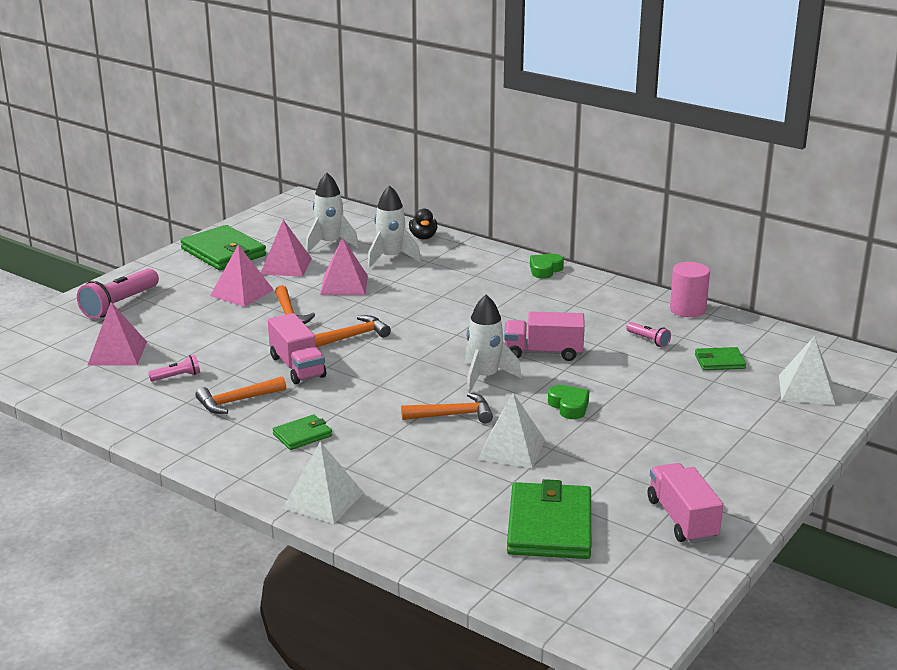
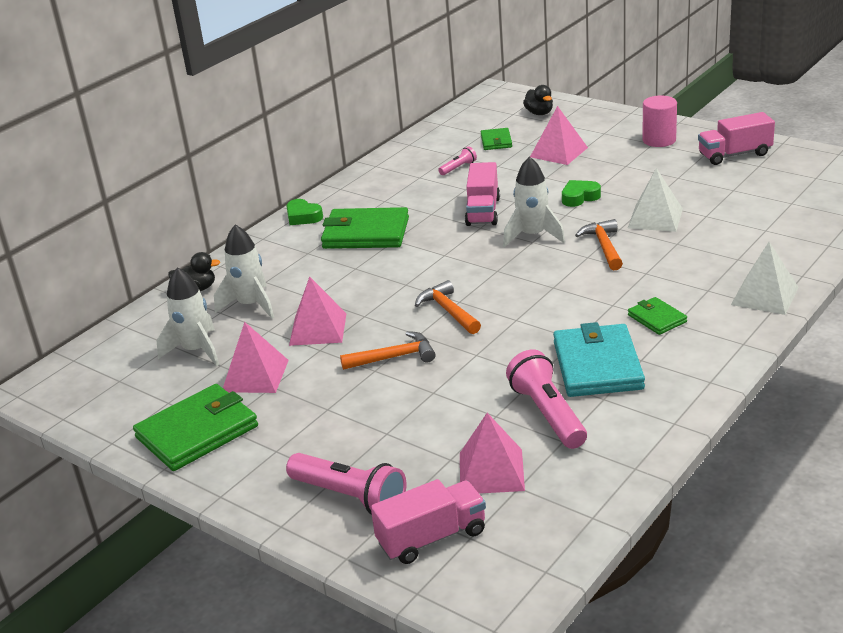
camera: 85 degrees left, 5 degrees up
pink flashlight [148,355,200,381] -> pink flashlight [506,350,587,449], size x2.01
orange hammer [195,376,286,414] -> turquoise wallet [553,322,645,397]
pink pyramid [210,245,274,307] -> pink pyramid moved to [530,106,588,165]
pink truck [268,313,326,384] -> pink truck moved to [371,479,486,564]
green wallet [507,479,591,559] -> green wallet moved to [321,207,409,249]
pink cylinder [670,262,710,317] -> pink cylinder moved to [642,96,677,147]
white pyramid [779,336,835,405] -> black duck [523,85,553,115]

